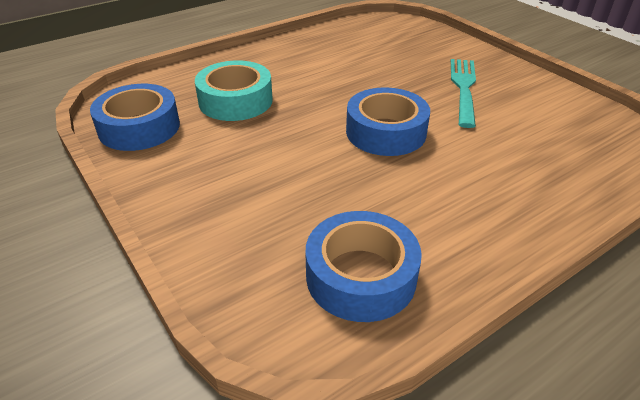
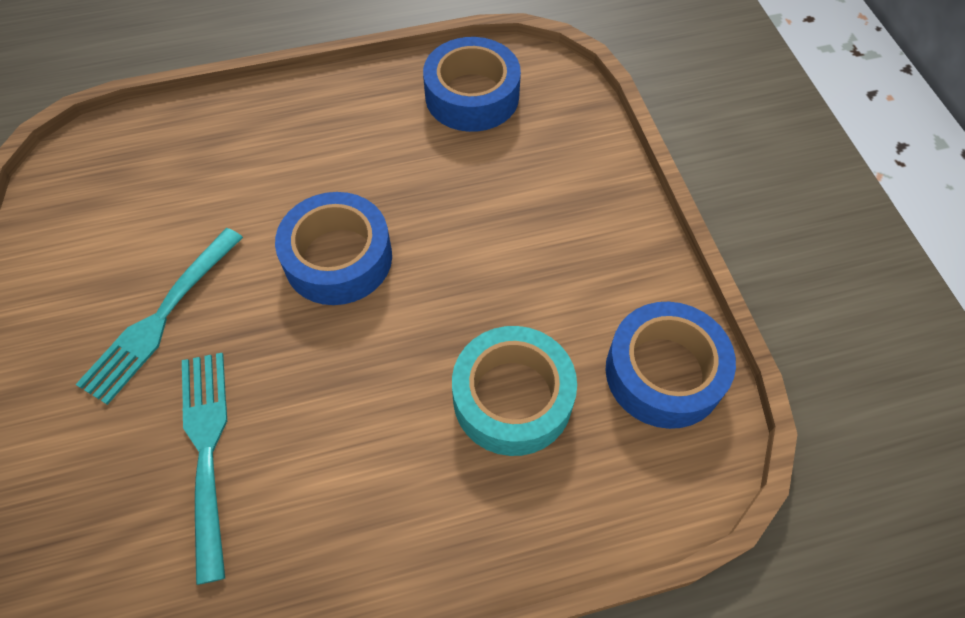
camera: 160 degrees left, 20 degrees up
none -> turquoise fork [182,353,227,585]

